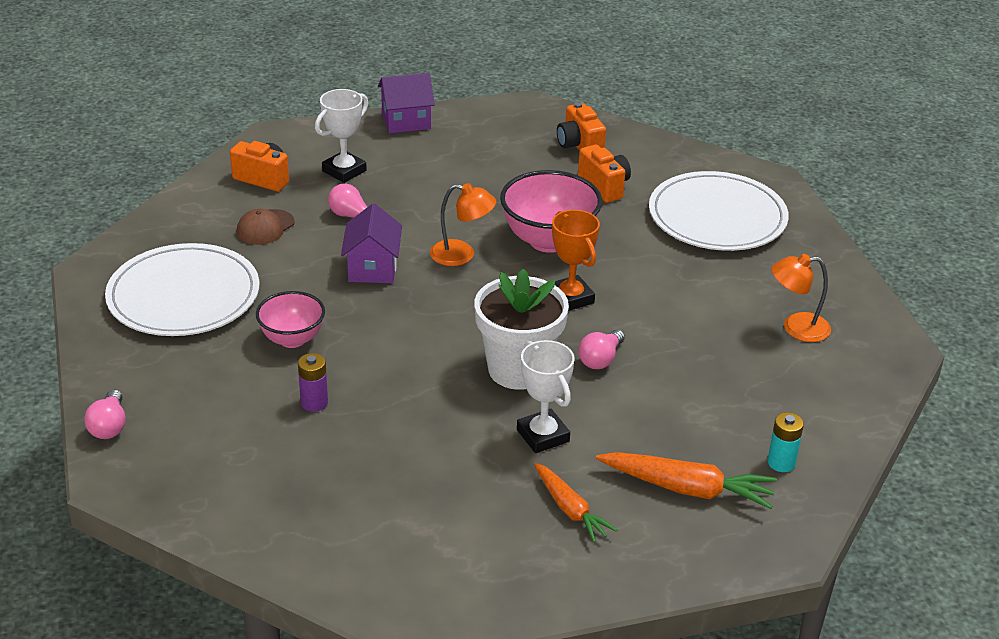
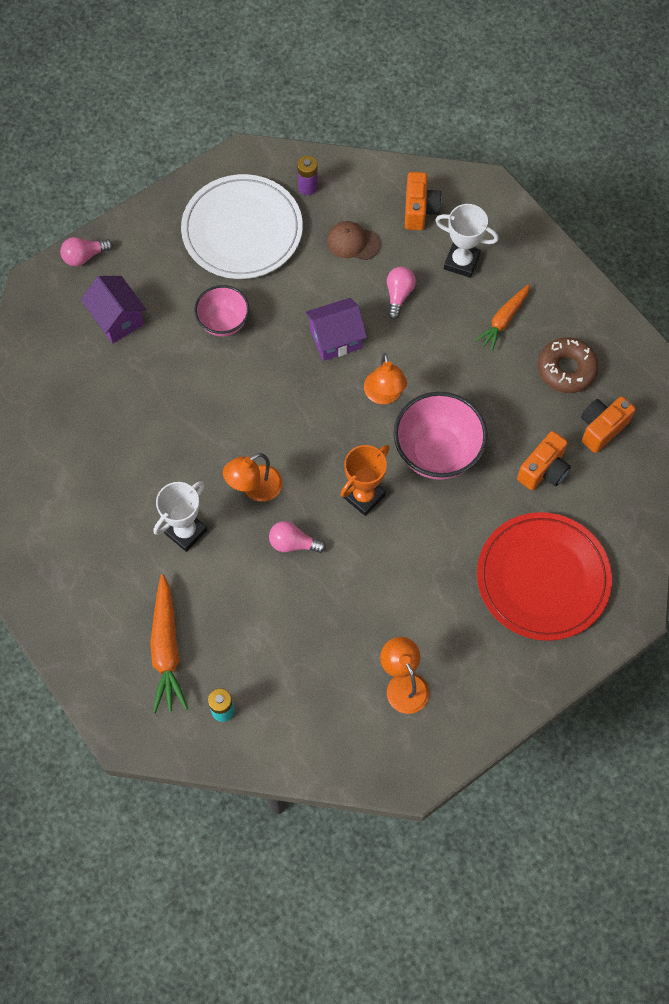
camera: 70 degrees right, 30 degrees up
purple battery [298,353,328,412] -> purple battery moved to [297,156,318,195]
purple house [378,73,435,133] -> purple house moved to [81,276,146,343]
white flower pot [474,269,569,390] -> orange lamp [223,453,282,502]
orange carrot [534,463,617,543] -> orange carrot moved to [475,284,530,351]
white plate [649,171,789,251] -> red plate [477,512,612,641]
none -> brown donut [538,337,599,393]

